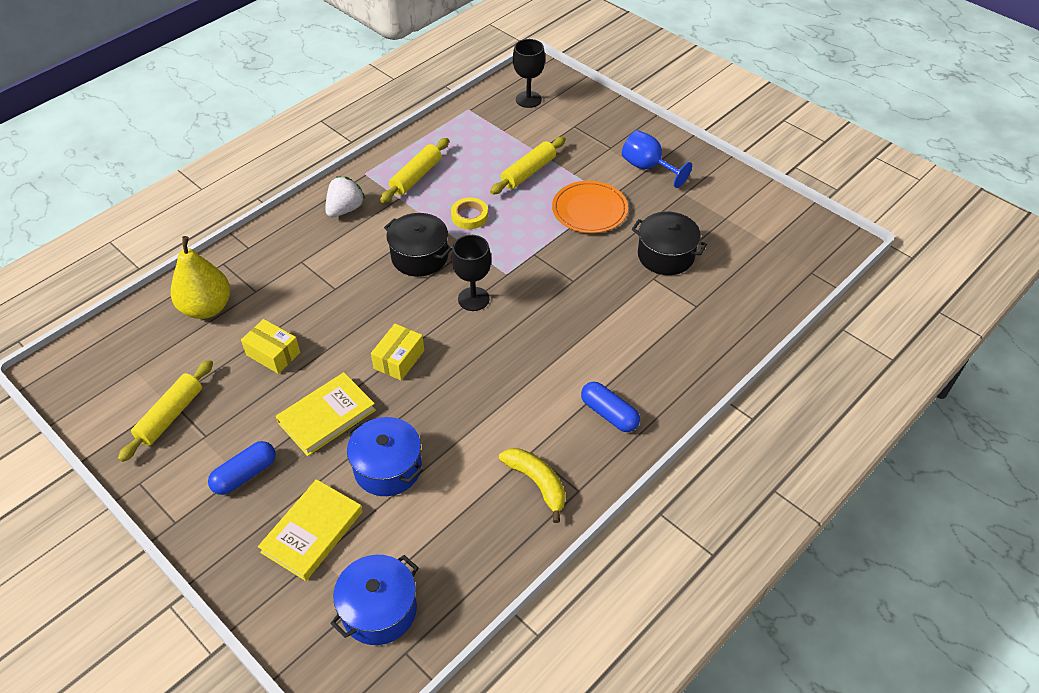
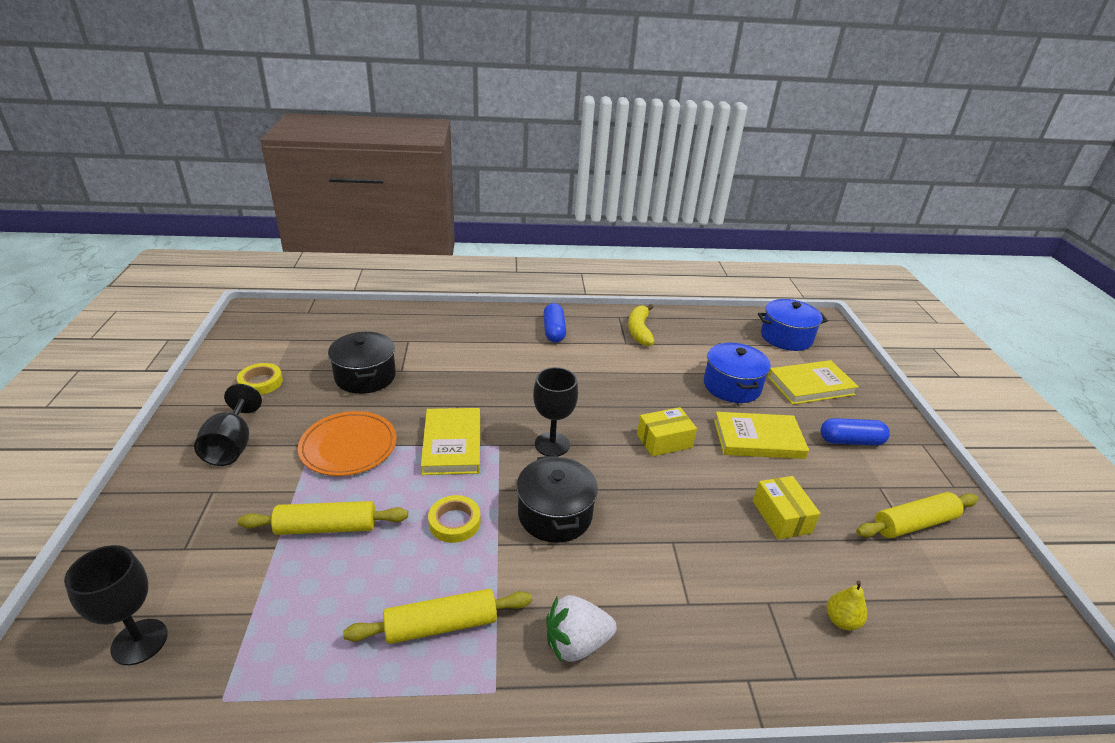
camera: 140 degrees left, 15 degrees down
yellow pear [171,236,230,319] -> yellow pear [827,581,867,630], size x0.46
blue goblet [622,130,692,188] -> black goblet [194,384,262,466]
none -> yellow tape [237,363,283,395]
none -> yellow book [421,408,480,475]

